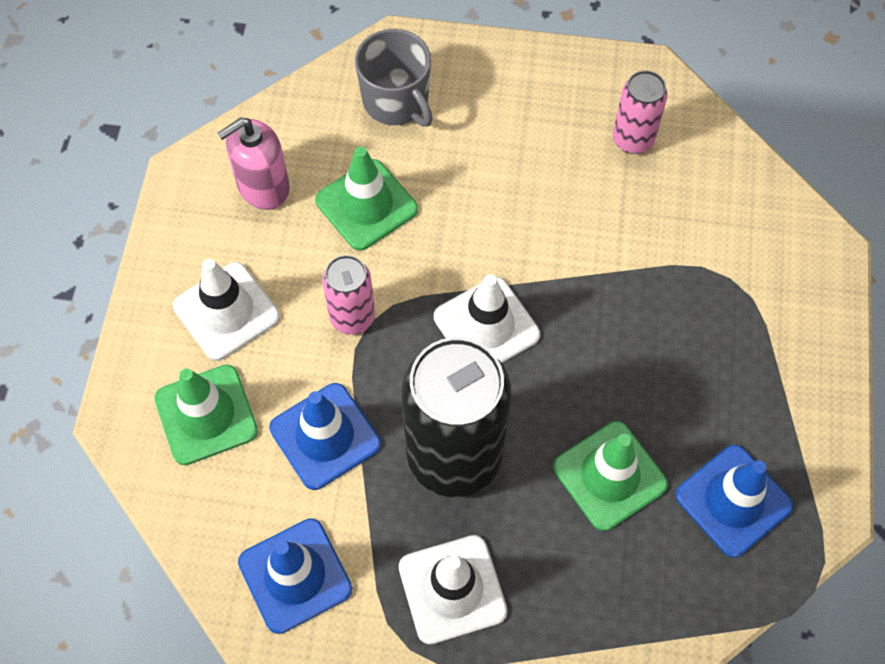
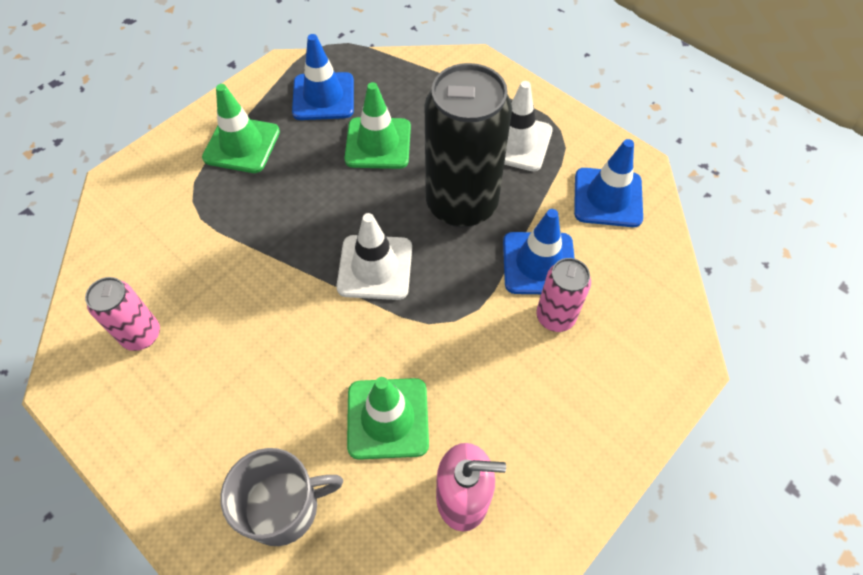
camera: 145 degrees left, 5 degrees down
green traffic cone [154,365,258,465] -> green traffic cone moved to [202,84,280,173]
white traffic cone [173,259,280,361] -> none
pink can [322,255,375,335] -> pink can moved to [536,258,591,332]
grey mug [355,29,433,127] -> grey mug turned 75 degrees clockwise [220,448,343,546]

